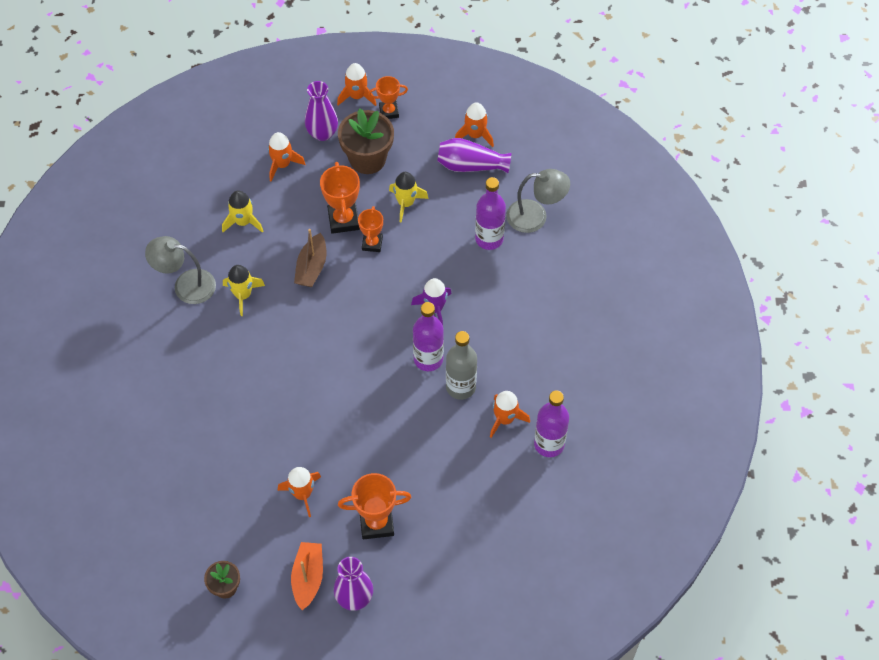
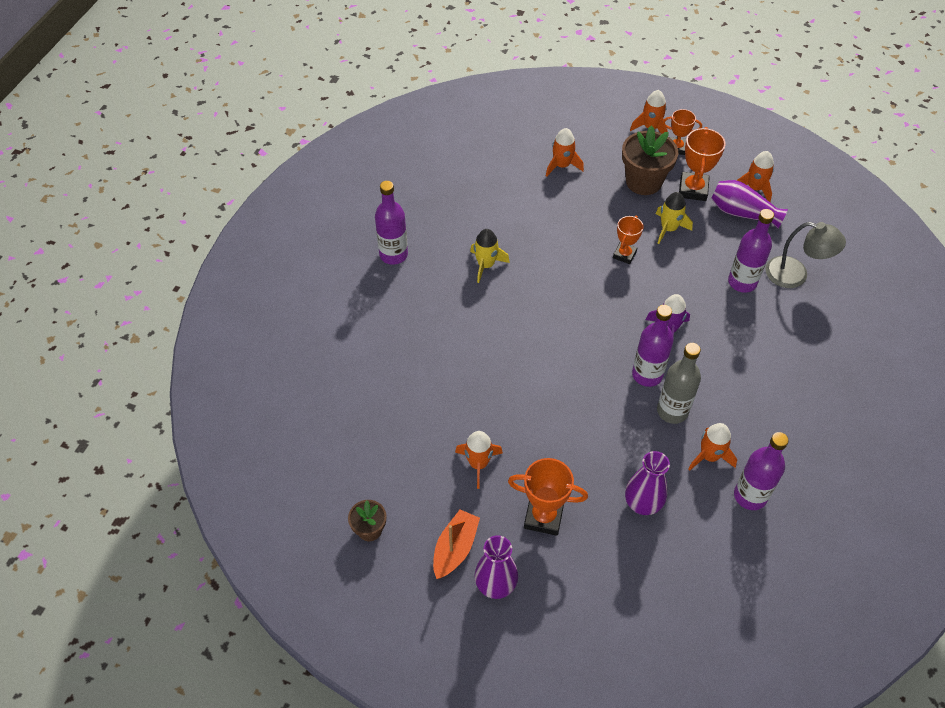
camera: 20 degrees right, 5 degrees down
grey lamp [145,236,216,304] -> none
yellow rocket [222,190,263,233] -> none
brown boat [294,229,326,287] -> none
purple vase [305,81,338,141] -> purple vase moved to [625,451,670,515]
orange trophy [320,162,360,234] -> orange trophy moved to [679,127,726,201]
none -> purple bottle [375,181,408,265]

